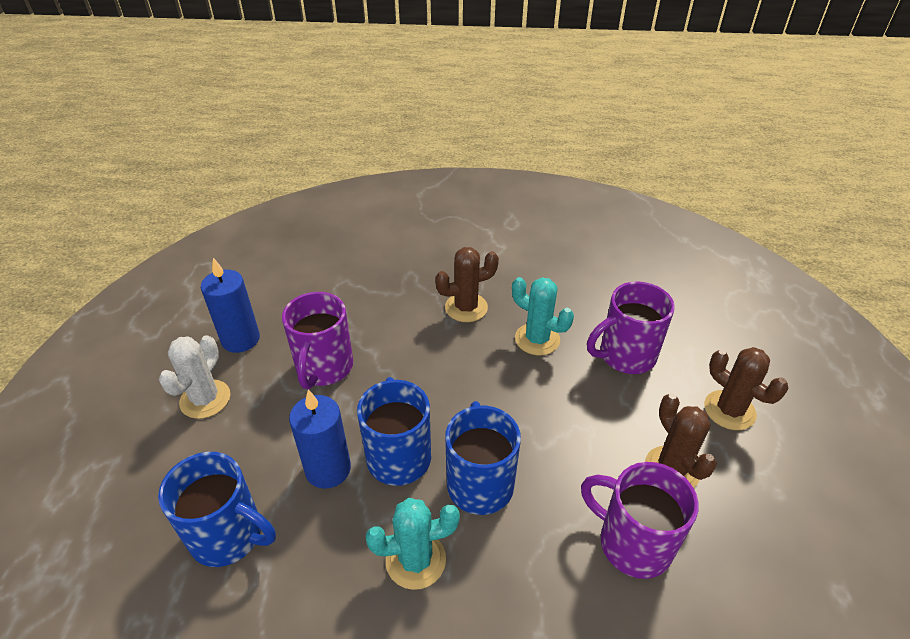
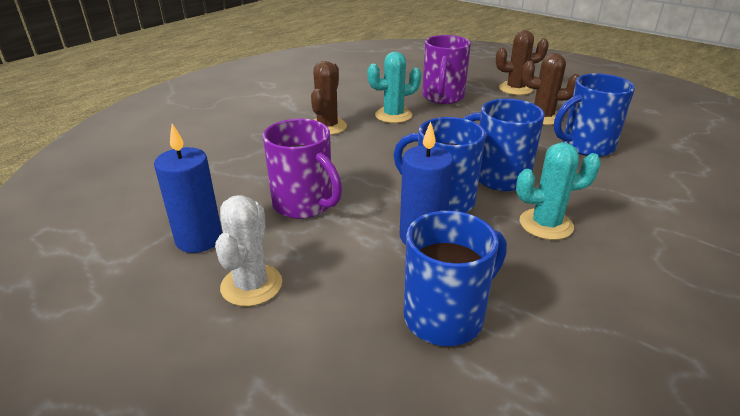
camera: 55 degrees left, 10 degrees down
white cactus [159,335,230,419] -> white cactus turned 45 degrees clockwise [215,195,282,306]
turquoise cactus [365,498,460,590] -> turquoise cactus turned 60 degrees clockwise [516,142,601,240]
purple mug [581,462,699,579] -> blue mug [554,73,635,157]

